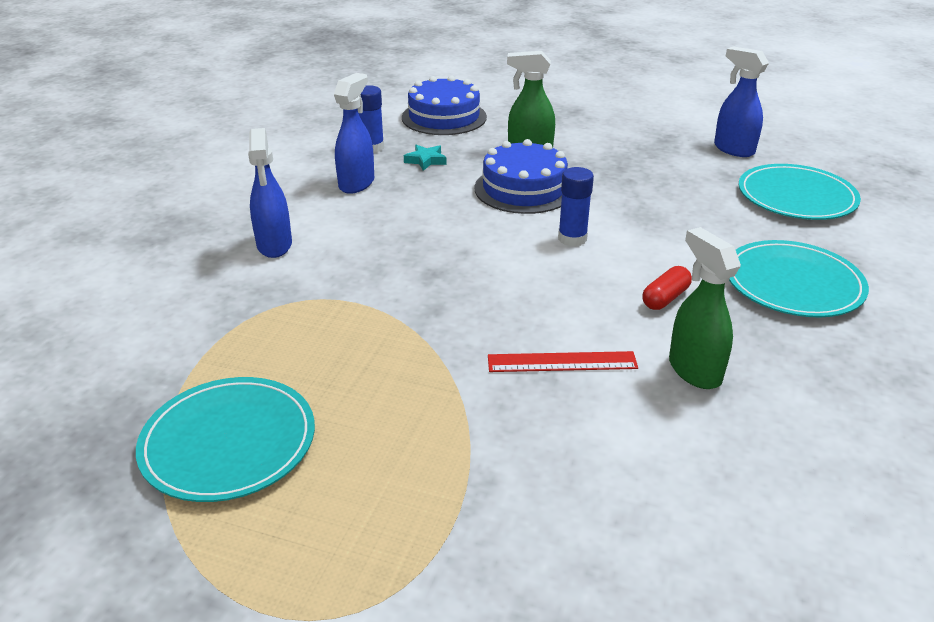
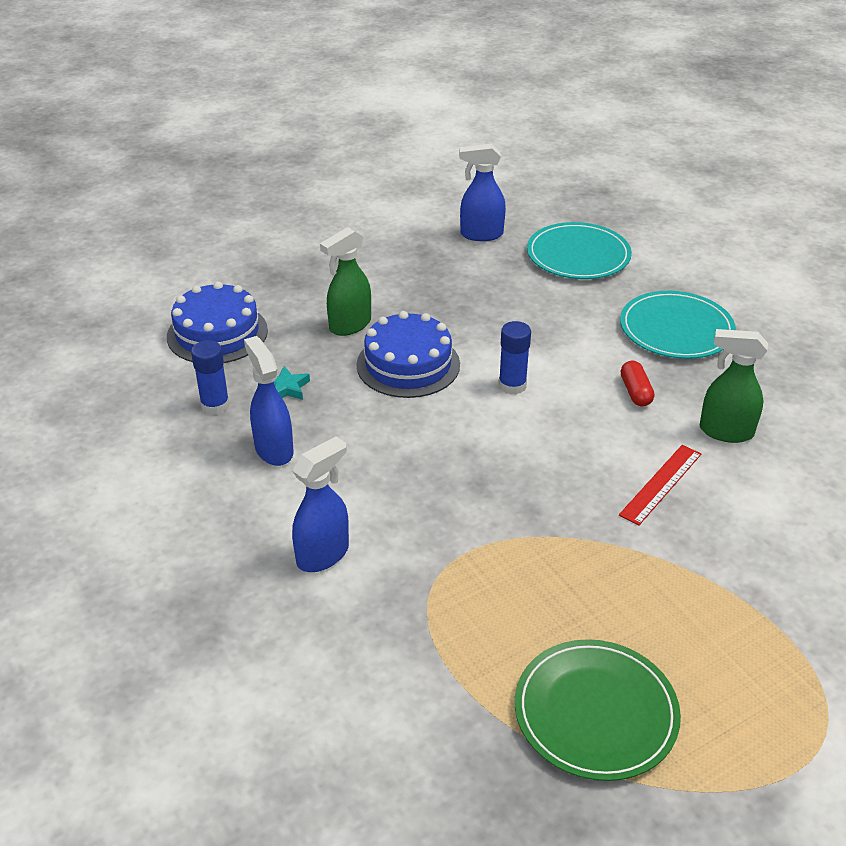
camera: 50 degrees left, 5 degrees up
turquoise plate [136,377,315,502] -> green plate [515,639,681,781]
blue spray bottle [248,128,292,258] -> blue spray bottle turned 75 degrees counterclockwise [292,436,349,572]

